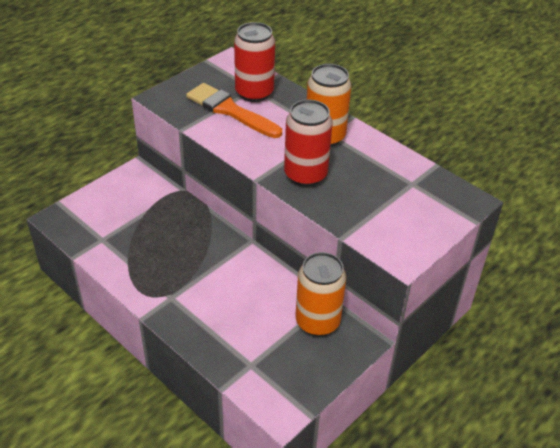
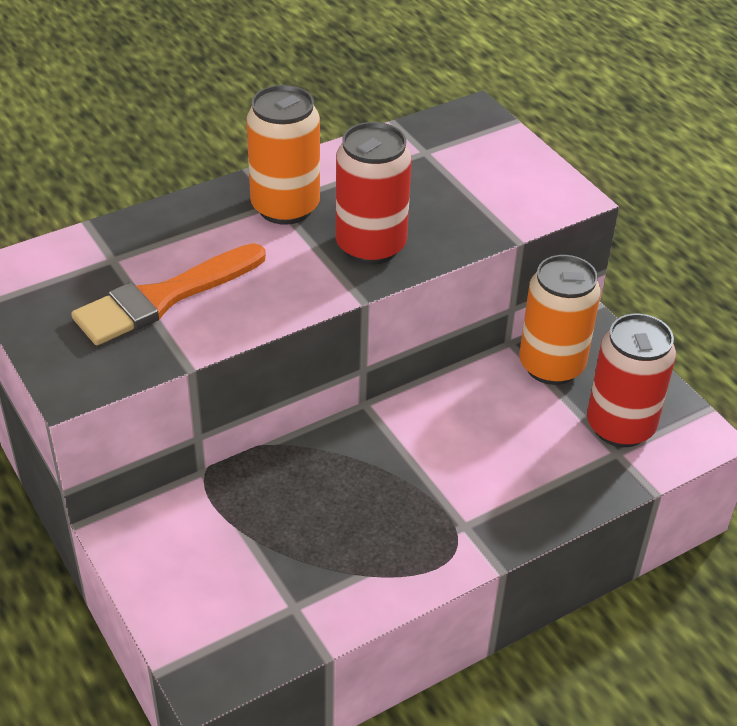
camera: 75 degrees left, 0 degrees up
red can [234,22,275,102] -> red can moved to [587,314,676,447]

